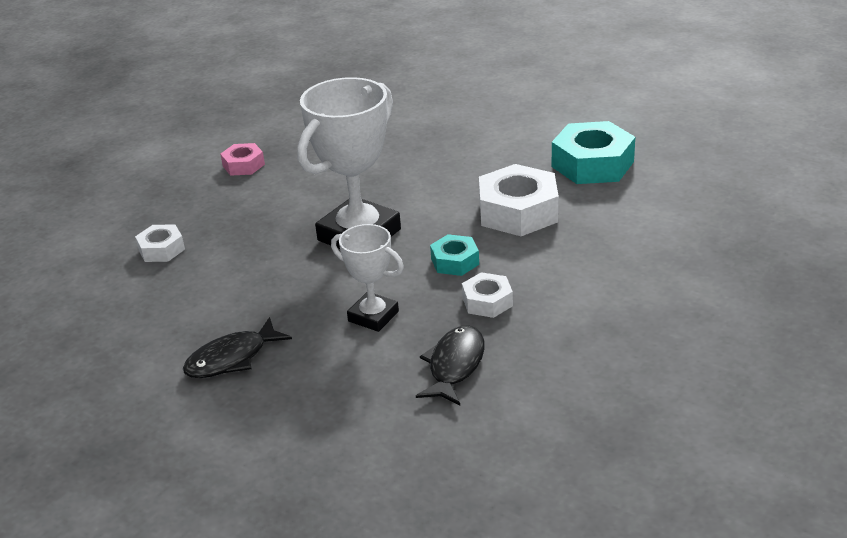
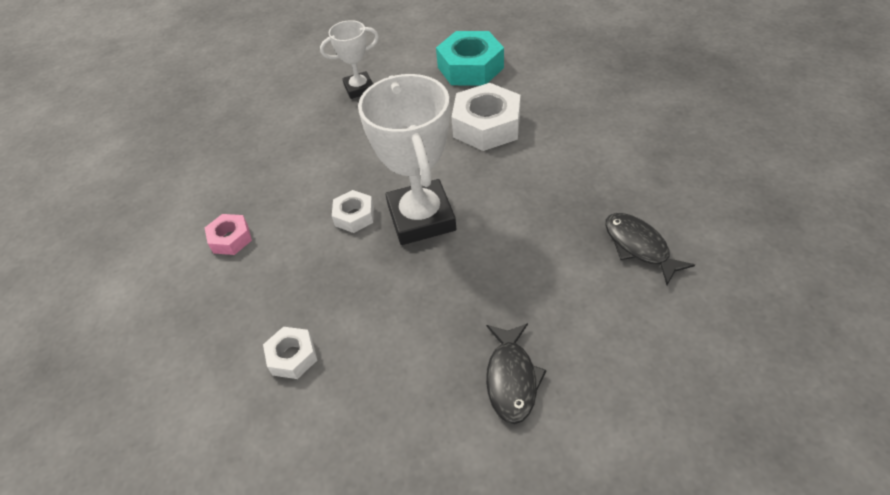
camera: 50 degrees left, 15 degrees up
white trophy [331,224,404,332] -> white trophy moved to [320,20,379,99]
turquoise nut [430,234,479,276] -> none
white nut [462,272,513,318] -> white nut moved to [332,190,374,233]

